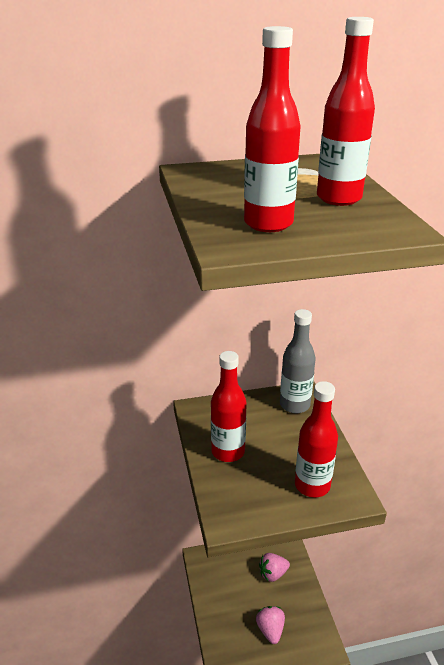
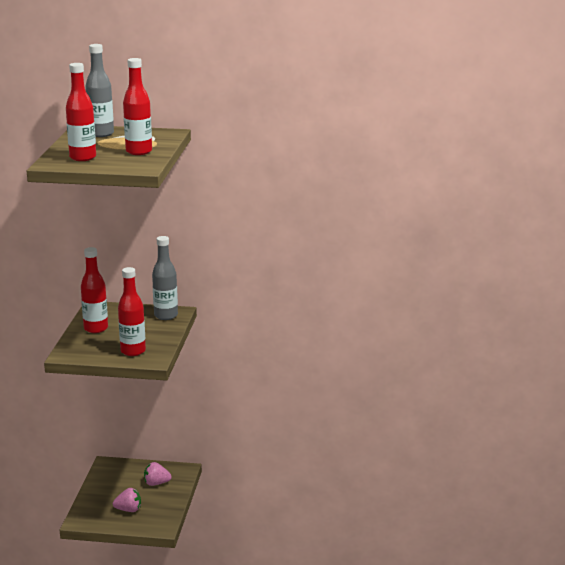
camera: 20 degrees right, 10 degrees down
pink strawberry [256,606,285,644] -> pink strawberry turned 75 degrees clockwise [113,488,141,512]
none -> grey bottle [85,44,114,137]

